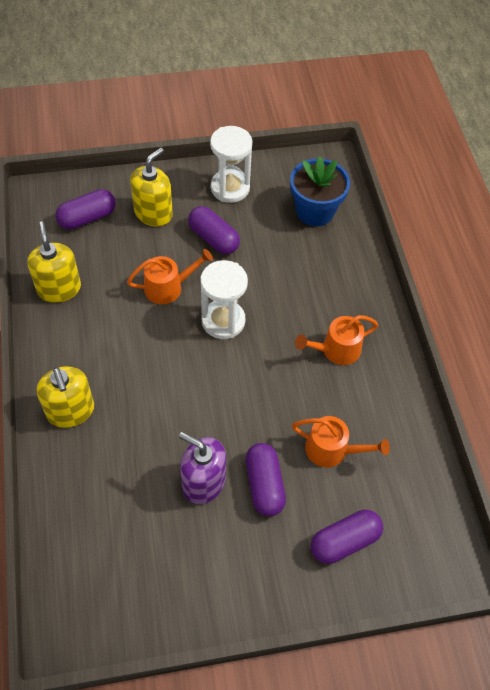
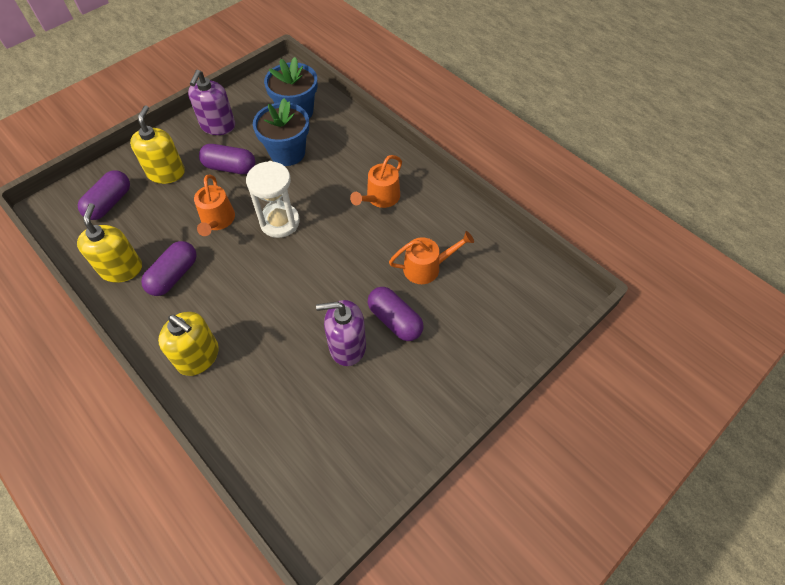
camera: 30 degrees left, 0 degrees up
yellow soap dispenser [27,221,81,303] -> yellow soap dispenser turned 45 degrees clockwise [77,203,142,283]
orange watering can [127,249,213,304] -> orange watering can turned 135 degrees clockwise [194,174,235,236]
white hourglass [210,126,252,203] -> purple soap dispenser [188,70,235,135]
purple capsule [311,510,383,564] -> purple capsule moved to [141,241,197,296]
none -> blue flower pot [253,98,309,166]

